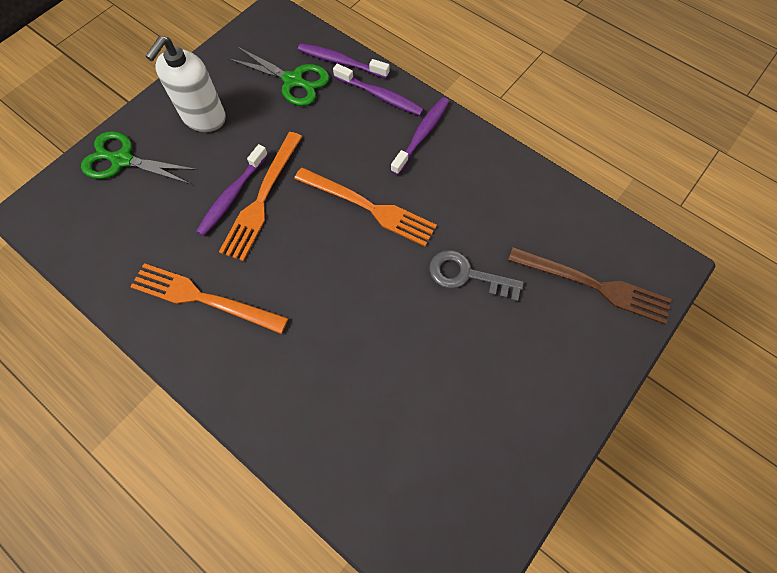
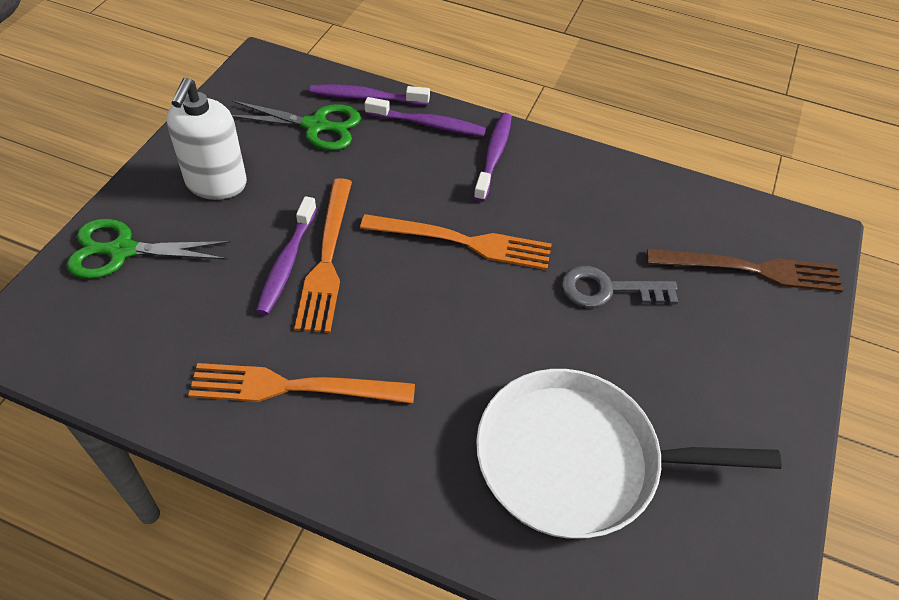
camera: 20 degrees left, 15 degrees down
none -> white pan [476,369,782,539]

